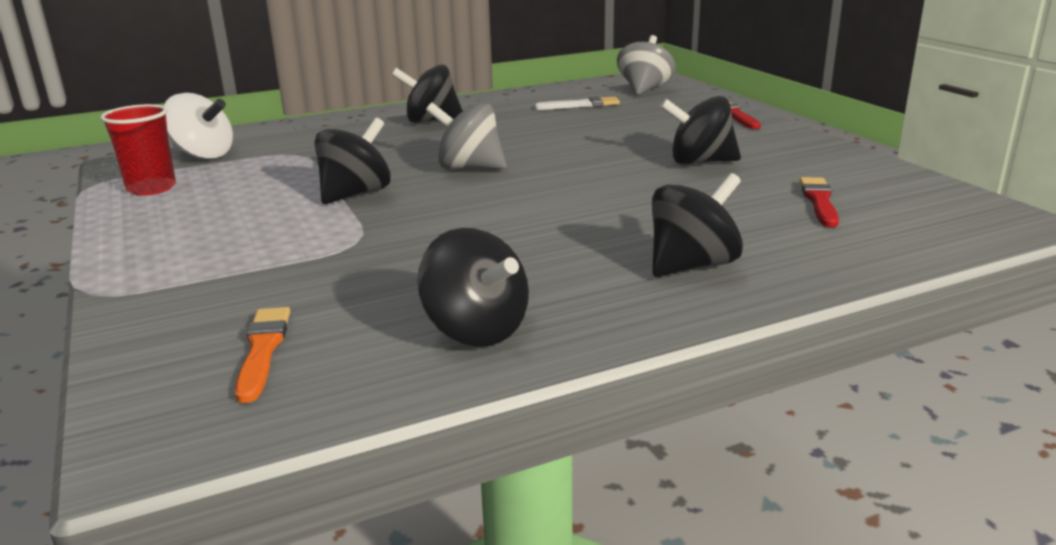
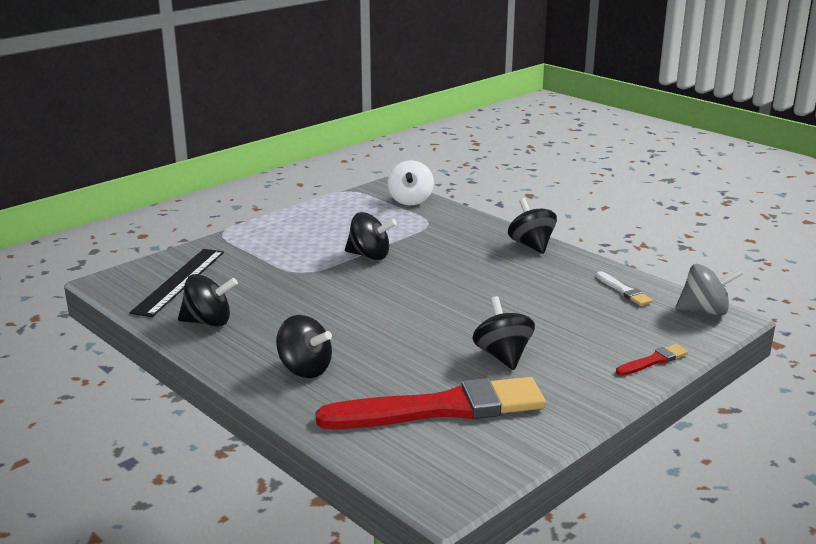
camera: 70 degrees right, 0 degrees up
red cup [100,104,176,196] -> none
orange brush [235,307,290,403] -> black ruler [130,249,224,317]
black spinning top [417,228,529,347] -> black spinning top turned 120 degrees counterclockwise [178,274,238,327]
grey spinning top [426,102,507,169] -> none
red brush [799,177,839,227] -> red brush [315,377,546,429], size x2.42

